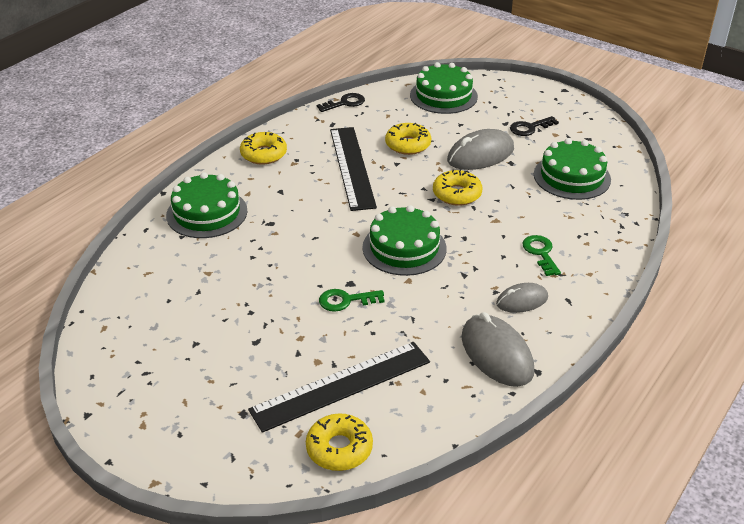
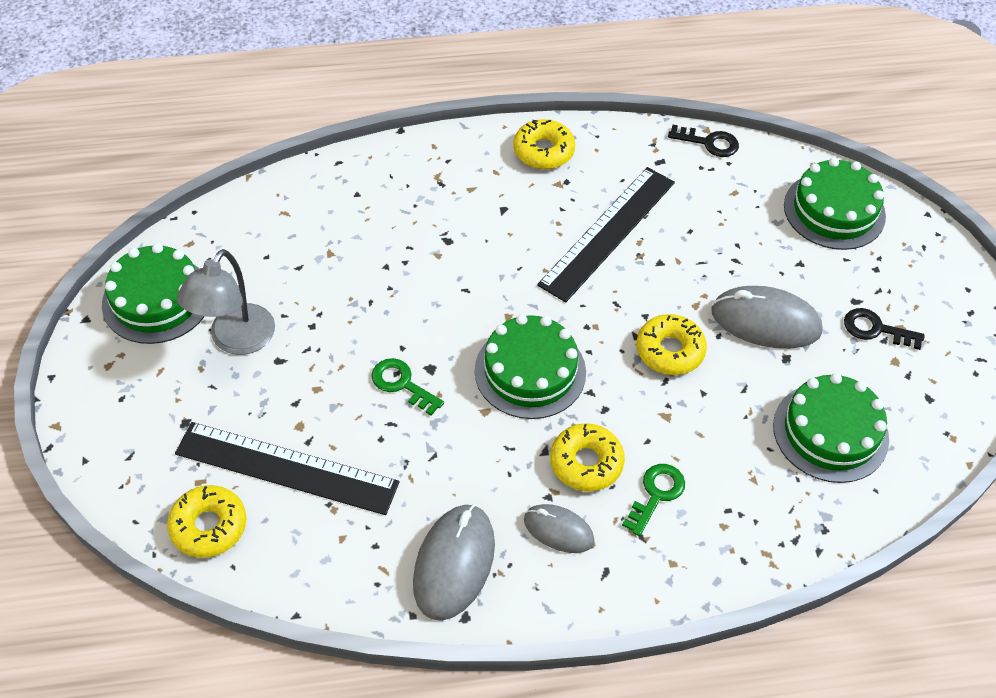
camera: 45 degrees right, 15 degrees up
green cake [166,172,247,238] -> green cake moved to [102,243,205,344]
yellow donut [385,123,431,155] -> yellow donut moved to [550,423,625,491]
none -> grey lamp [177,249,275,355]

